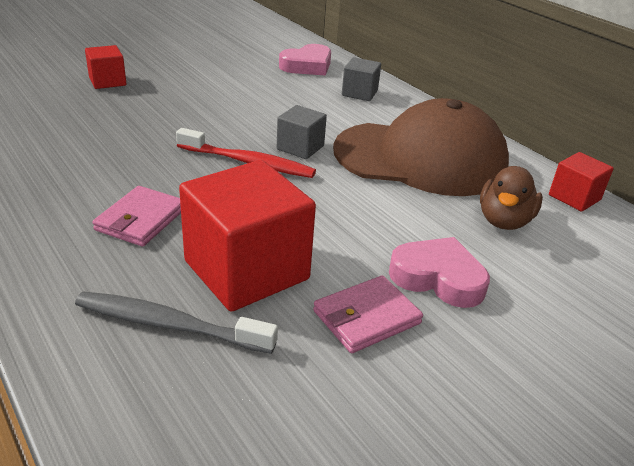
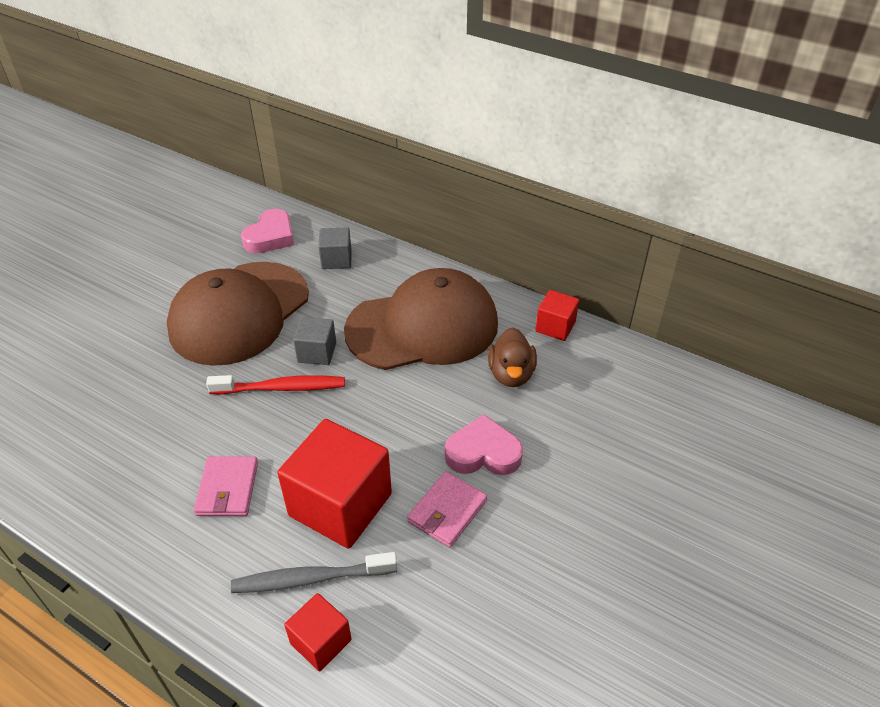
camera: 20 degrees left, 10 degrees up
red cube [85,45,126,89] -> red cube moved to [284,593,352,672]
none -> brown cap [167,262,309,366]

